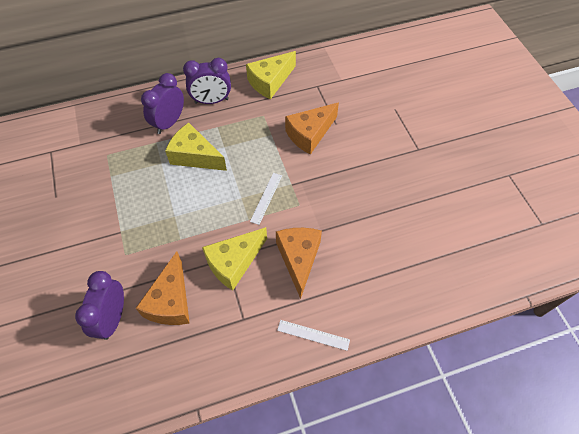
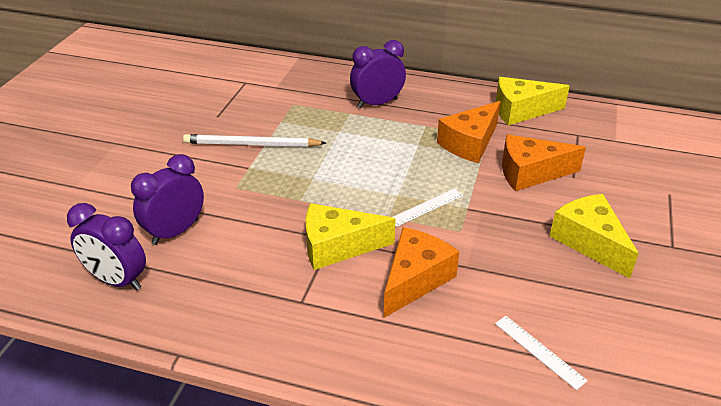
camera: 35 degrees right, 20 degrees down
orange cheese [136,251,190,325] -> orange cheese moved to [437,101,501,163]
yellow cheese [165,123,227,171] -> yellow cheese moved to [549,194,639,279]
purple clock [183,58,231,104] -> purple clock moved to [67,203,146,290]
white ruler [277,320,350,351] -> white ruler moved to [495,316,588,390]
none -> white pencil [183,134,326,147]

